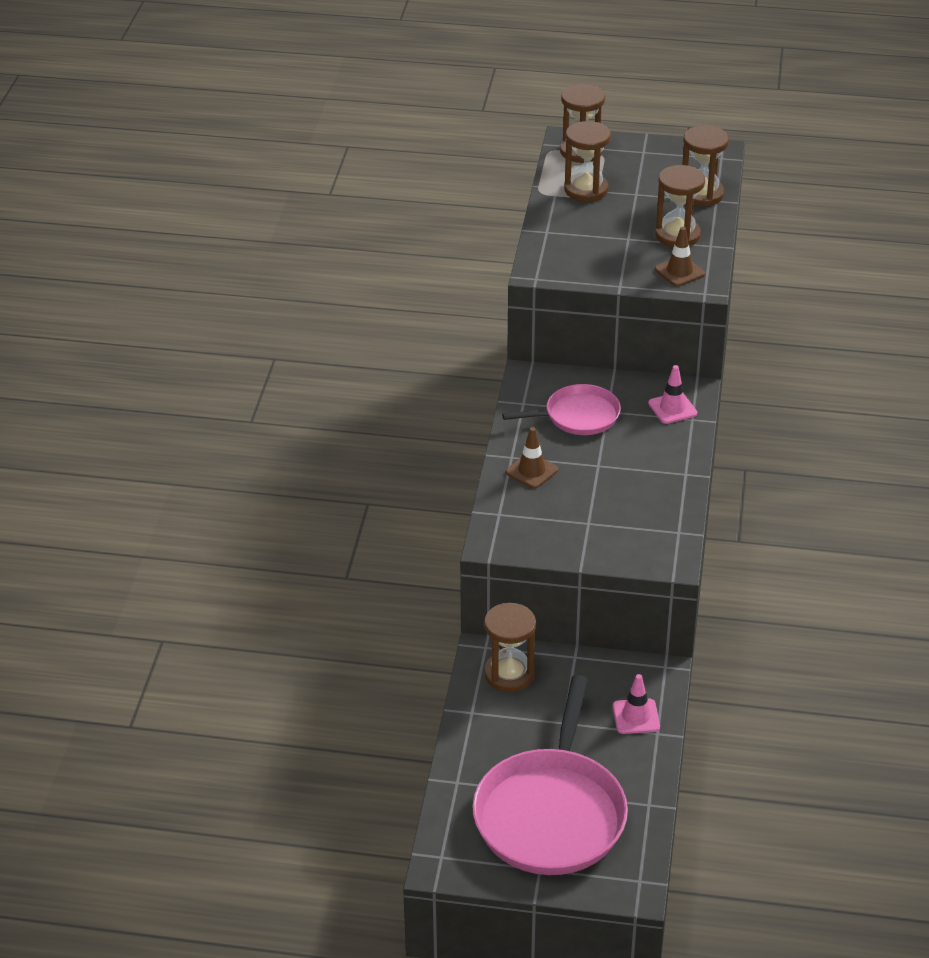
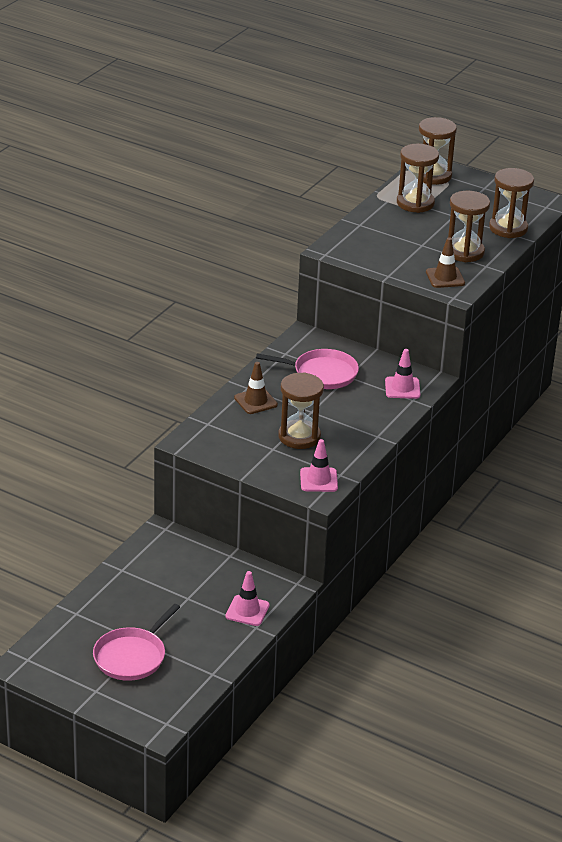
camera: 20 degrees right, 5 degrees down
pink pan [472,675,628,875] -> pink pan [93,604,180,681], size x0.55
brown hourglass [484,603,536,692] -> brown hourglass moved to [278,372,324,449]
none -> pink traffic cone [300,439,338,492]

